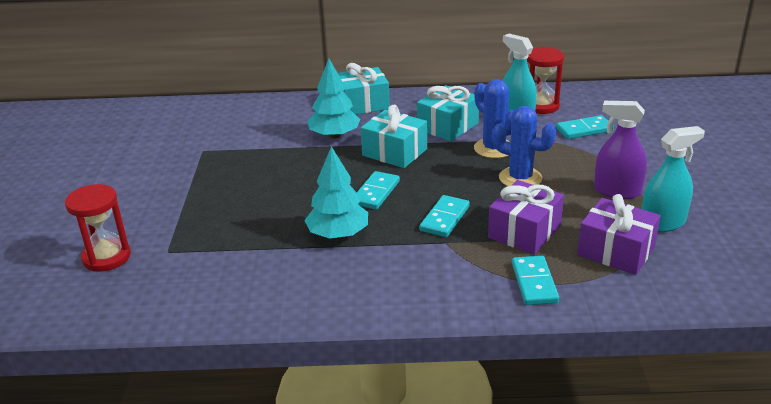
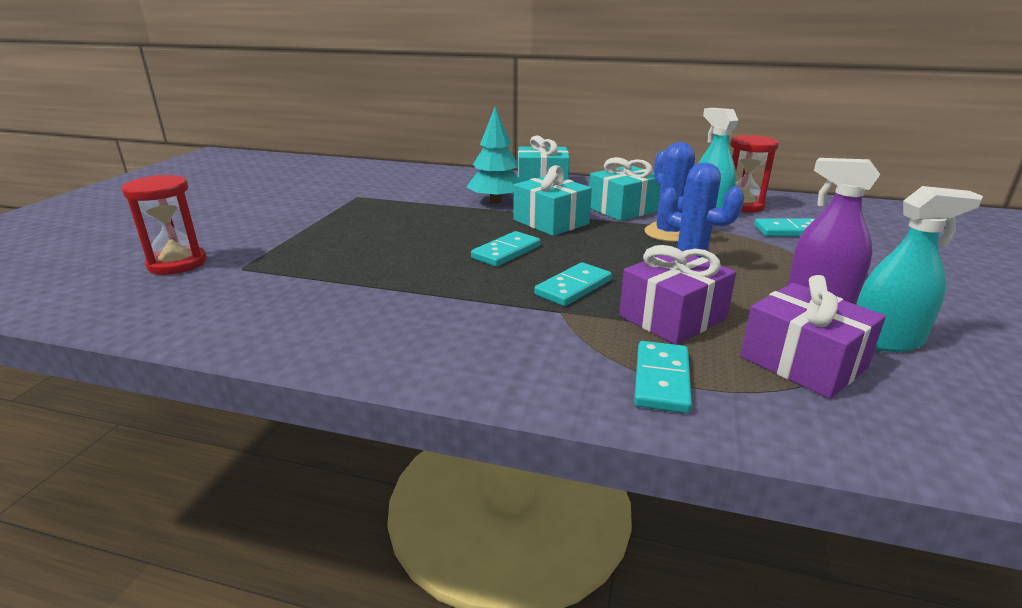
camera: 15 degrees right, 5 degrees down
turquoise tree [304,146,368,239] -> none

